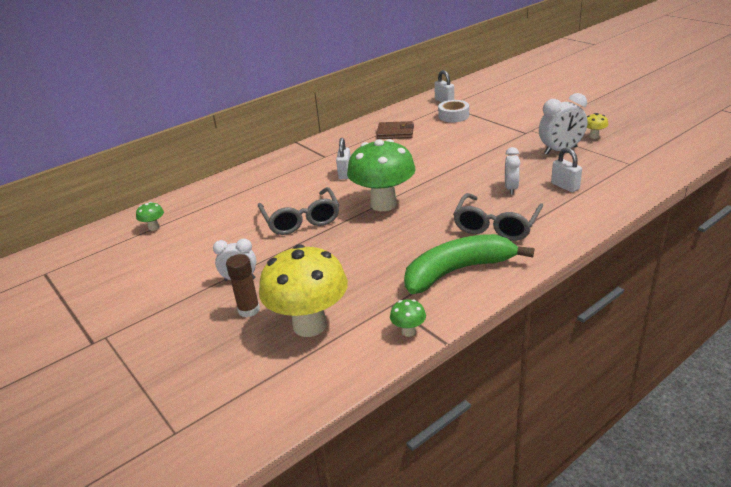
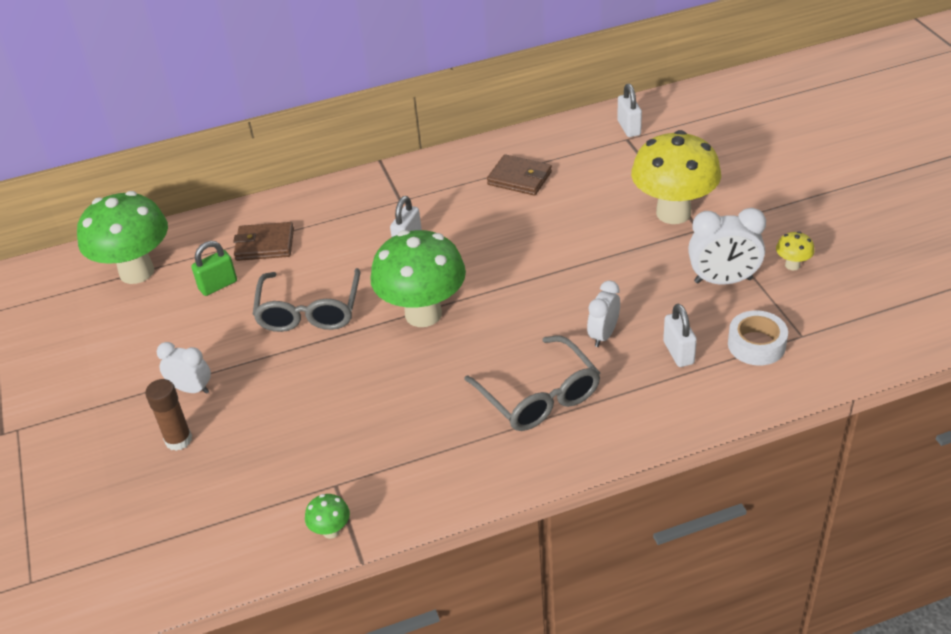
camera: 20 degrees right, 10 degrees up
green mushroom [136,202,164,231] -> green mushroom [77,191,168,284], size x2.47
yellow mushroom [259,244,348,337] -> yellow mushroom moved to [631,130,721,224]
green banana [404,234,534,294] -> none
white tape [438,100,469,122] -> white tape moved to [728,310,788,366]
grey glasses [453,193,543,241] -> grey glasses turned 75 degrees counterclockwise [464,336,600,431]
none -> green padlock [191,241,237,296]
none -> brown wallet [233,222,294,261]

